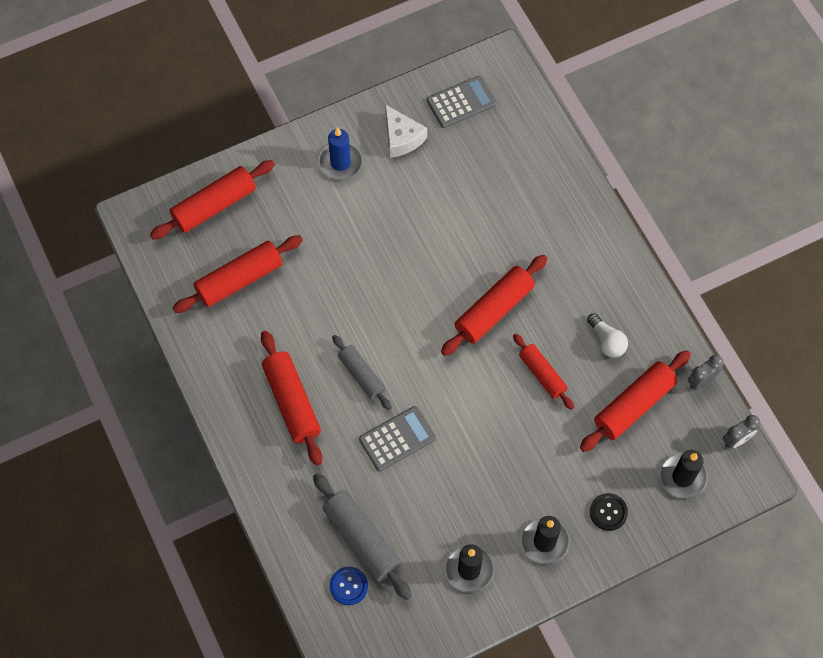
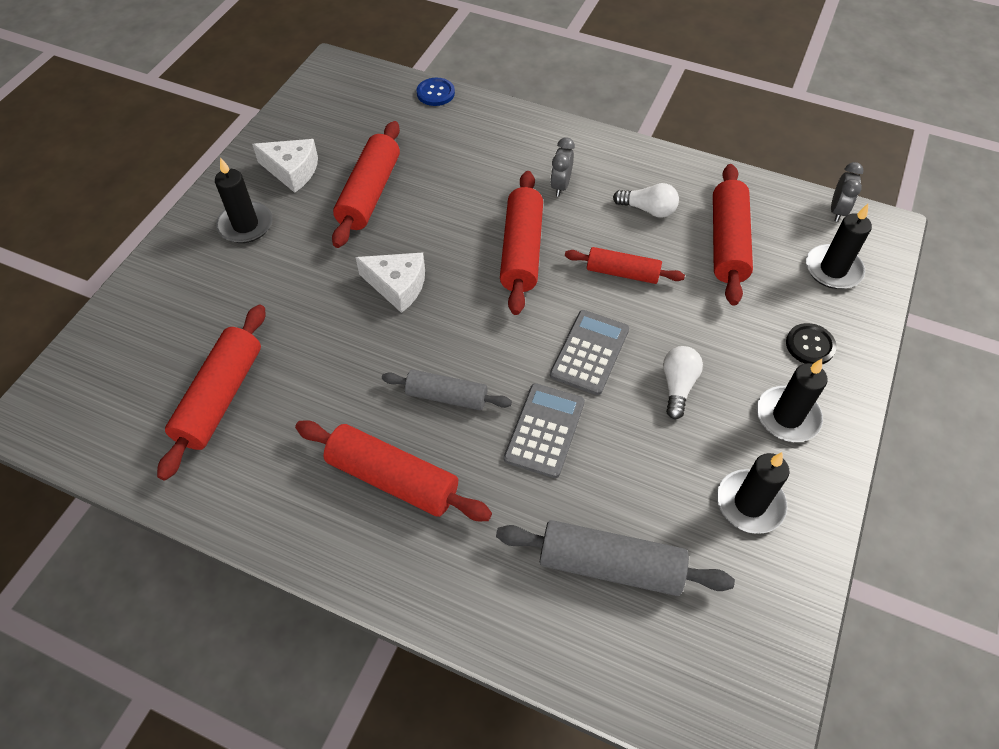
camera: 40 degrees left, 10 degrees down
red rolling pin [150,160,275,240] -> red rolling pin moved to [332,121,400,248]
blue candle [318,127,363,180] -> black candle [215,157,273,243]
blue button [330,566,368,605] -> blue button moved to [417,78,455,106]
grey calculator [427,76,497,128] -> grey calculator moved to [550,310,629,395]
grey clock [688,355,724,390] -> grey clock moved to [550,137,575,197]
none -> white cheese [355,252,425,313]
none -> white light bulb [663,346,703,419]

